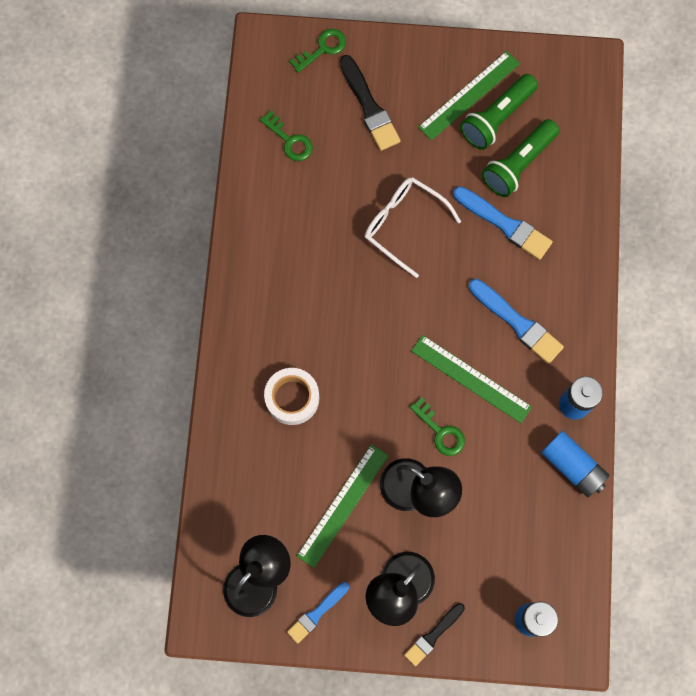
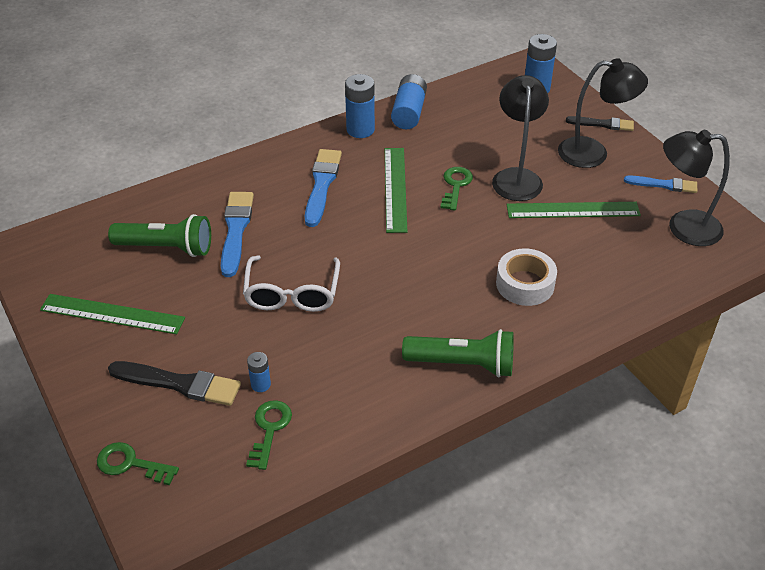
camera: 125 degrees left, 30 degrees down
black brush [340,55,401,151] -> black brush turned 75 degrees clockwise [108,361,241,406]
green flashlight [460,74,538,150] -> green flashlight moved to [402,329,514,377]
none -> blue battery [247,352,271,392]

